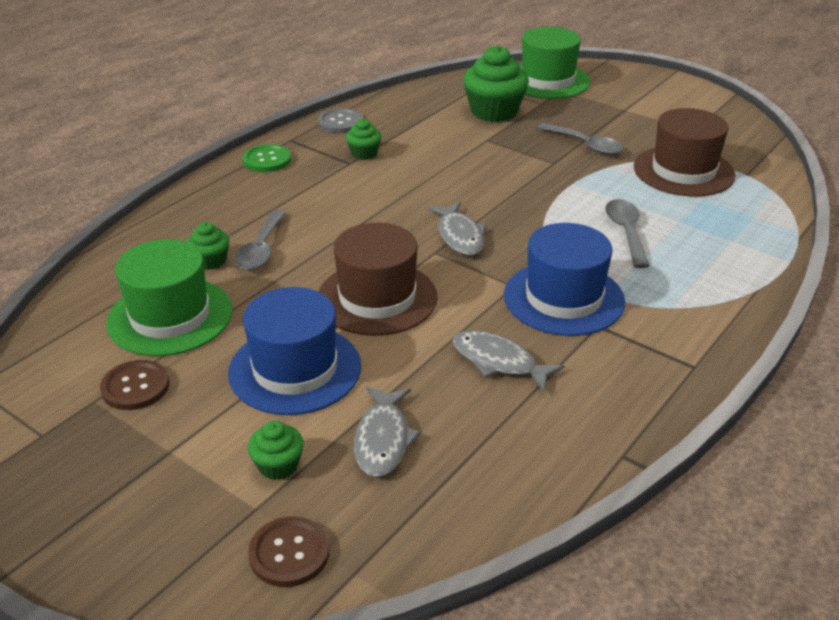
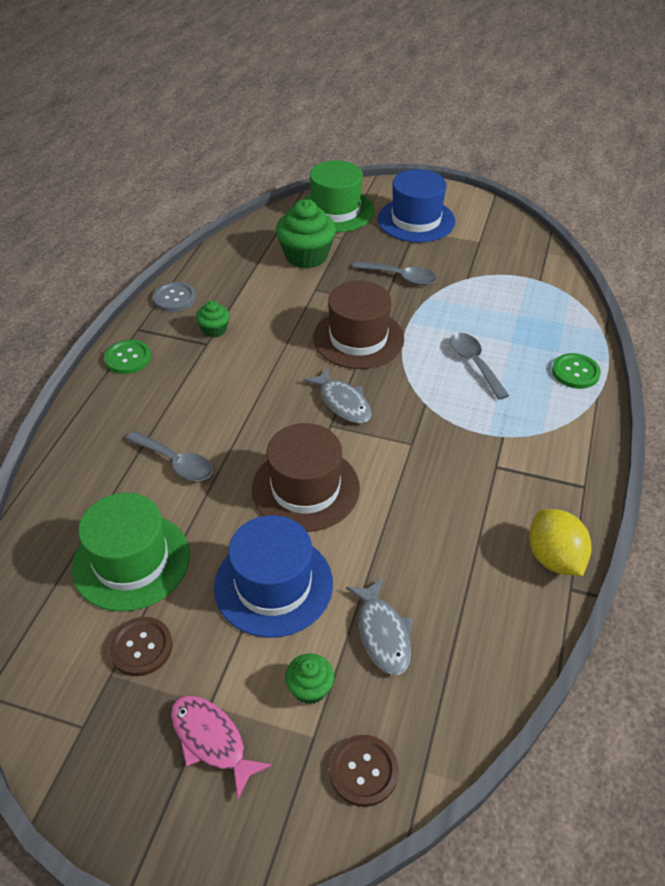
camera: 20 degrees left, 10 degrees up
green cupcake [187,222,230,270] -> none
grey spoon [234,210,286,270] -> grey spoon turned 45 degrees counterclockwise [125,431,213,481]
grey fish [453,330,564,392] -> none
blue hat [504,223,625,336] -> blue hat moved to [378,169,455,242]
brown hat [634,108,736,197] -> brown hat moved to [313,281,404,369]
none -> pink fish [170,696,272,798]
none -> yellow lemon [529,509,592,576]
none -> green button [552,353,601,389]

